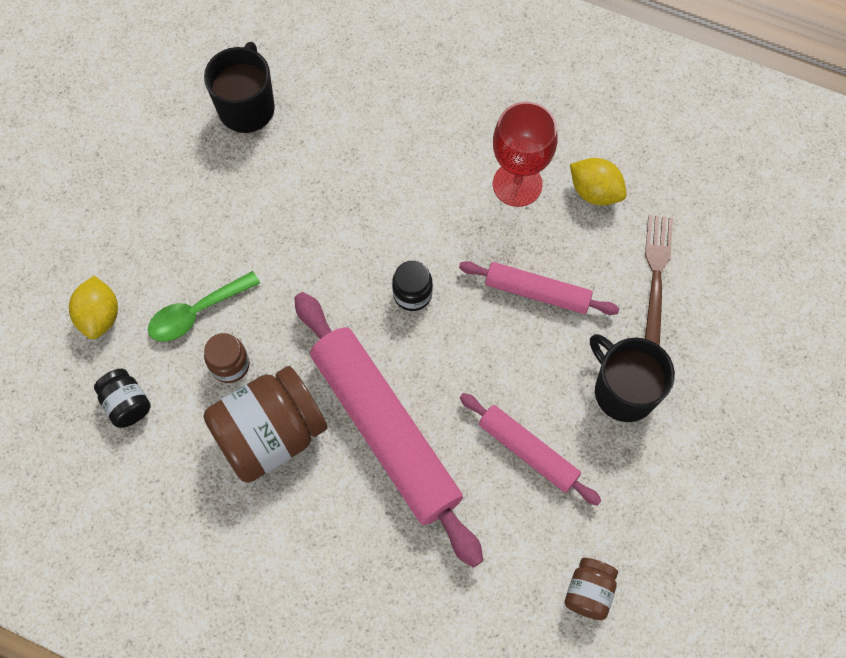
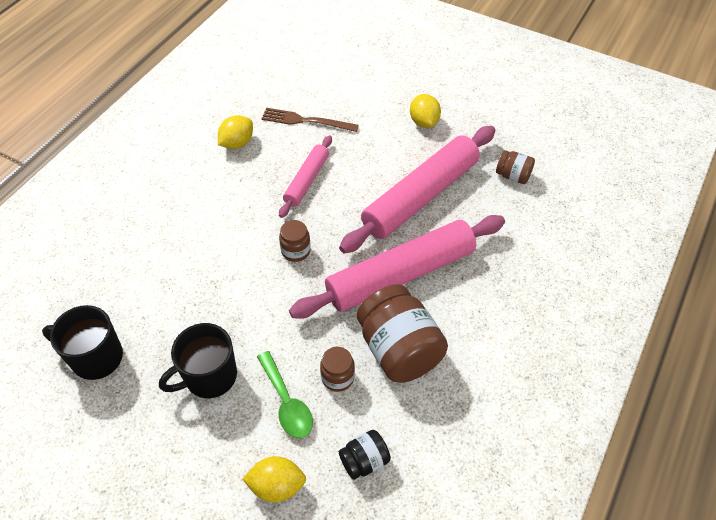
camera: 85 degrees left, 15 degrees down
black jar [392,261,433,311] -> brown jar [279,220,311,262]
pink rolling pin [460,393,602,506] -> pink rolling pin [339,126,495,254], size x1.90
red goblet [493,102,558,207] -> none
black mug [590,334,675,422] -> black mug moved to [159,323,237,398]
none -> yellow lemon [410,94,441,128]

